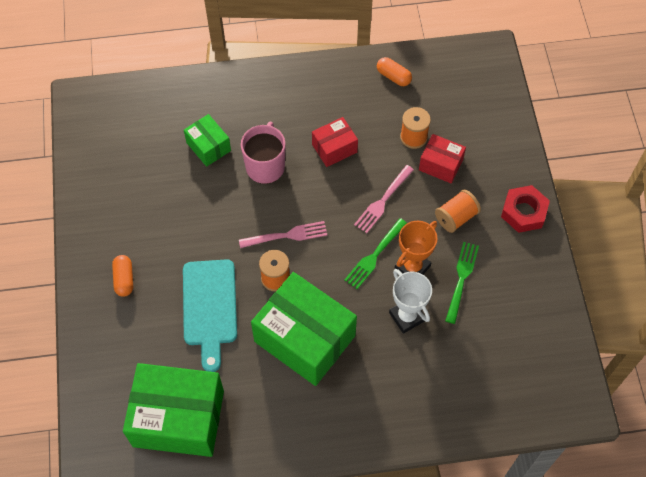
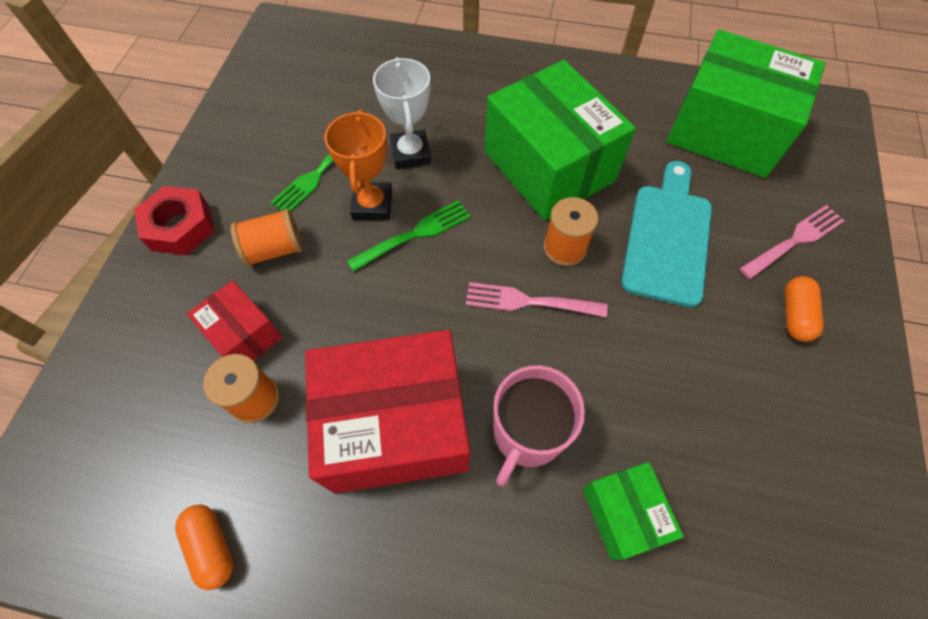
camera: 160 degrees left, 0 degrees up
red box [312,117,358,167] -> red box [305,330,470,494], size x2.00
pink fork [354,165,414,233] -> pink fork moved to [739,205,845,279]
orange trophy [395,221,437,274] -> orange trophy turned 60 degrees counterclockwise [325,110,392,220]

